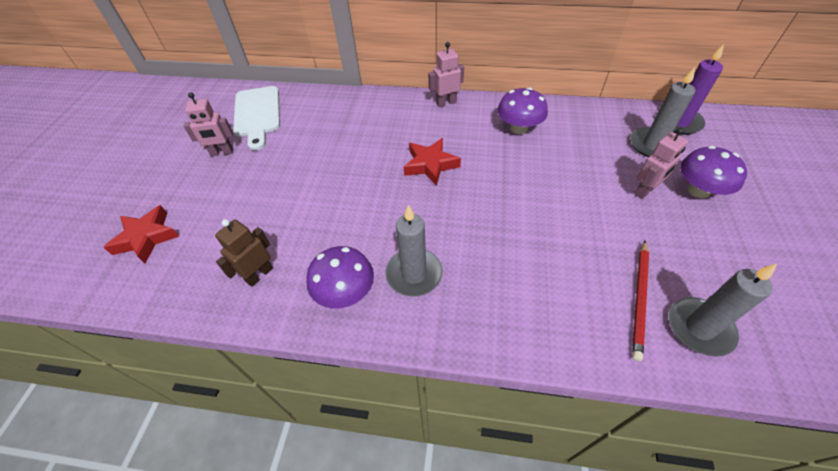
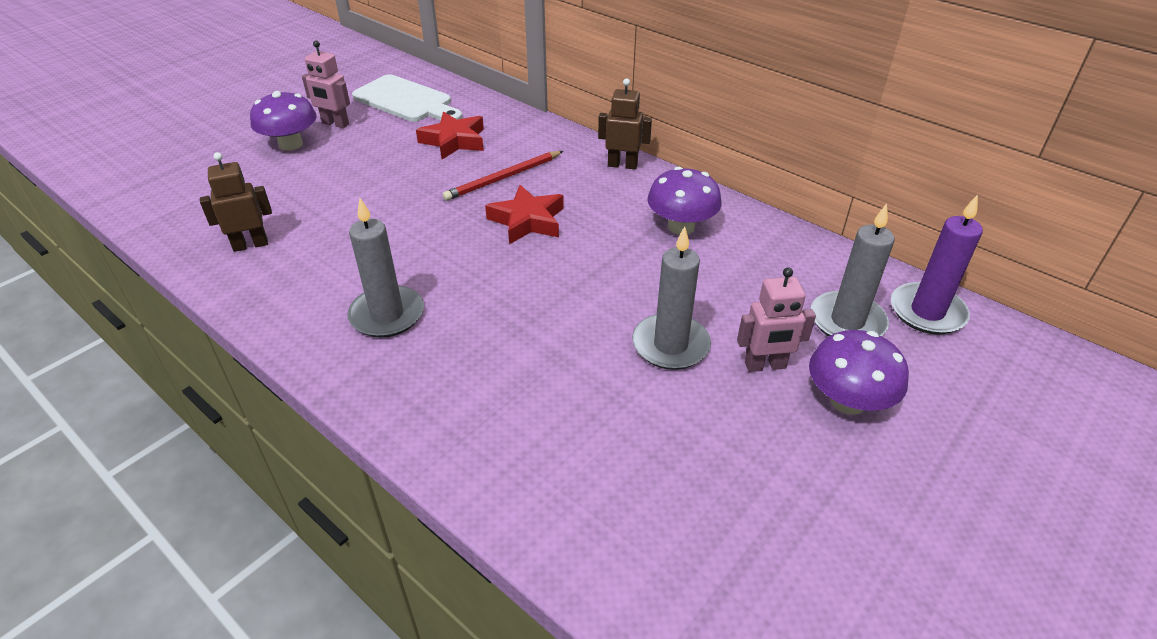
camera: 30 degrees right, 10 degrees down
red star [103,205,180,263] -> red star moved to [416,112,484,159]
white cutting board [233,86,280,151] -> white cutting board turned 75 degrees counterclockwise [352,74,462,122]
purple mushroom [306,246,374,309] -> purple mushroom moved to [250,91,317,151]
pink robot [428,42,464,107] -> brown robot [598,78,652,169]
red pencil [632,241,649,361] -> red pencil moved to [443,151,563,201]
grey candle [668,264,777,357] -> grey candle moved to [632,227,711,370]

